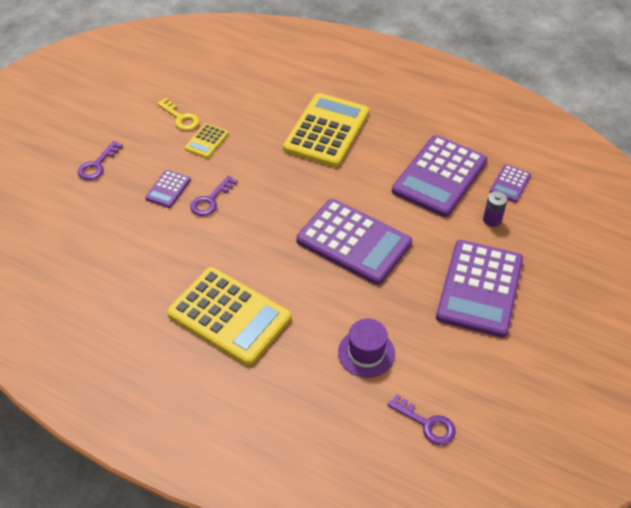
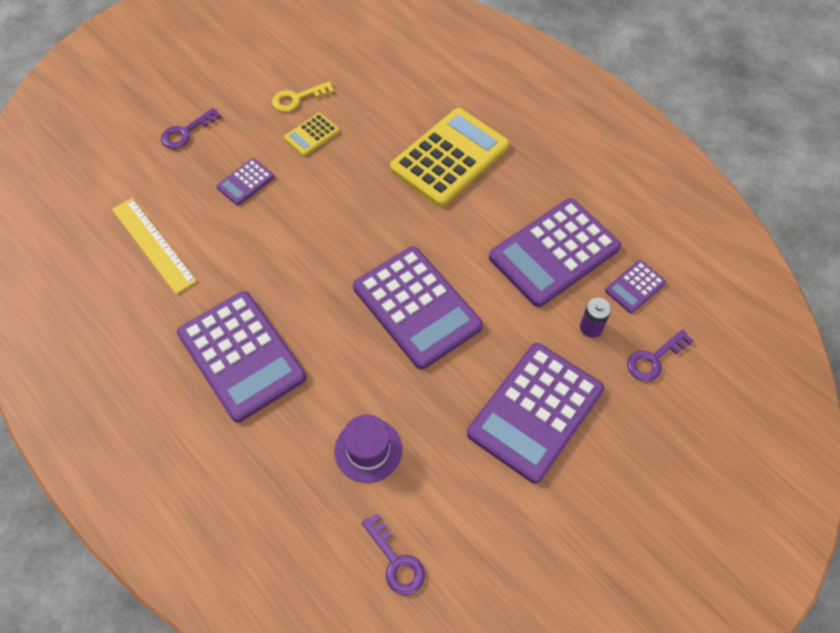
camera: 20 degrees right, 10 degrees up
yellow key [157,98,200,131] -> yellow key turned 90 degrees clockwise [272,81,334,112]
yellow calculator [167,267,291,366] -> purple calculator [177,291,307,422]
purple key [190,176,238,216] -> purple key moved to [627,329,694,381]
none -> yellow ruler [112,198,197,294]

